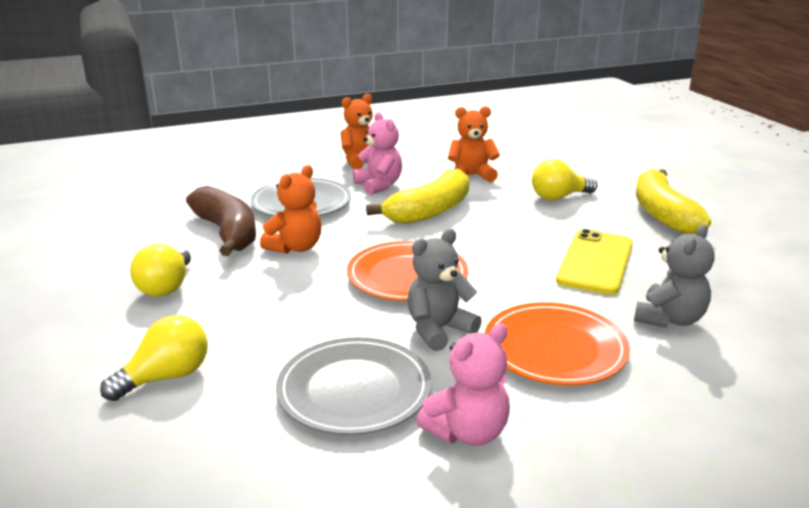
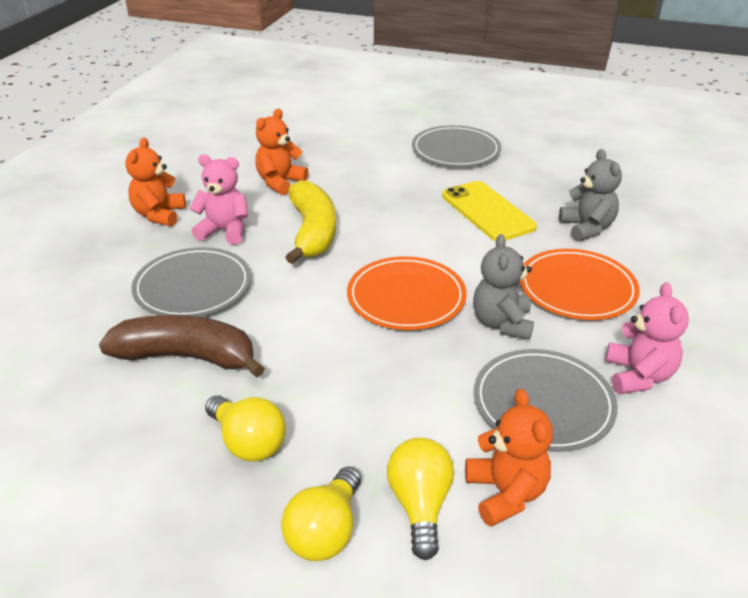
camera: 50 degrees left, 10 degrees up
orange teddy bear [260,165,321,254] -> orange teddy bear moved to [465,388,553,527]
yellow light bulb [532,159,597,200] -> yellow light bulb moved to [281,466,361,561]
yellow banana [636,169,711,234] -> grey plate [412,125,501,167]

